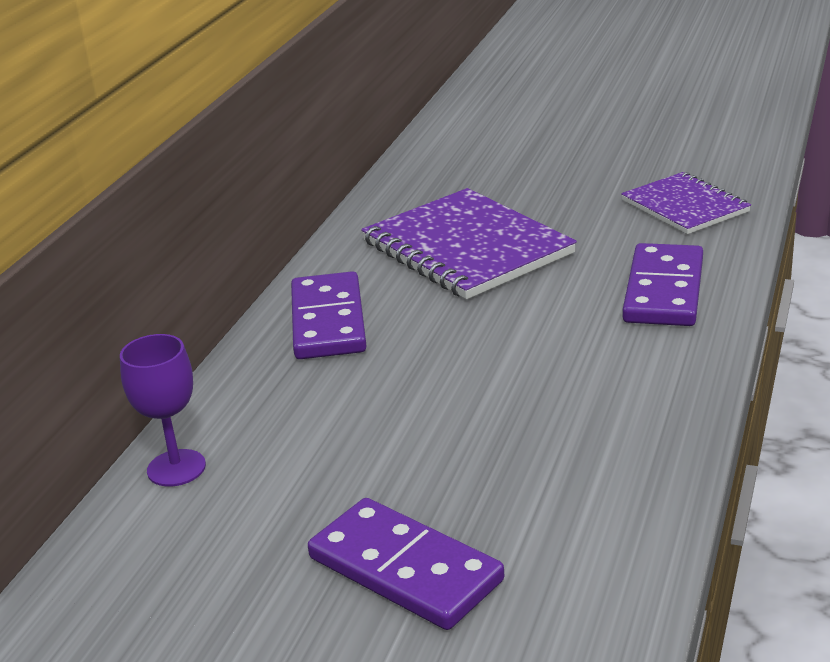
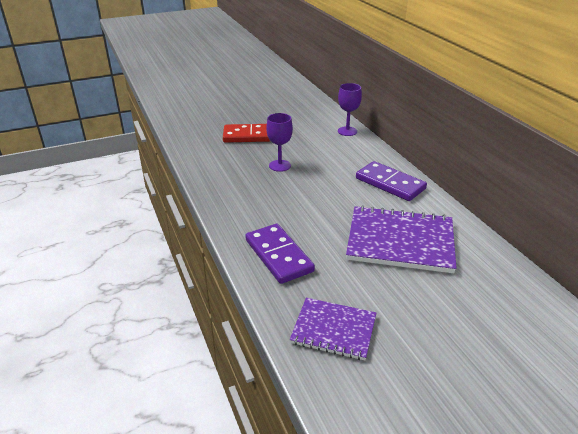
camera: 135 degrees right, 5 degrees up
purple domino [308,498,504,630] -> red domino [223,124,271,142]
none -> purple goblet [266,113,293,172]

